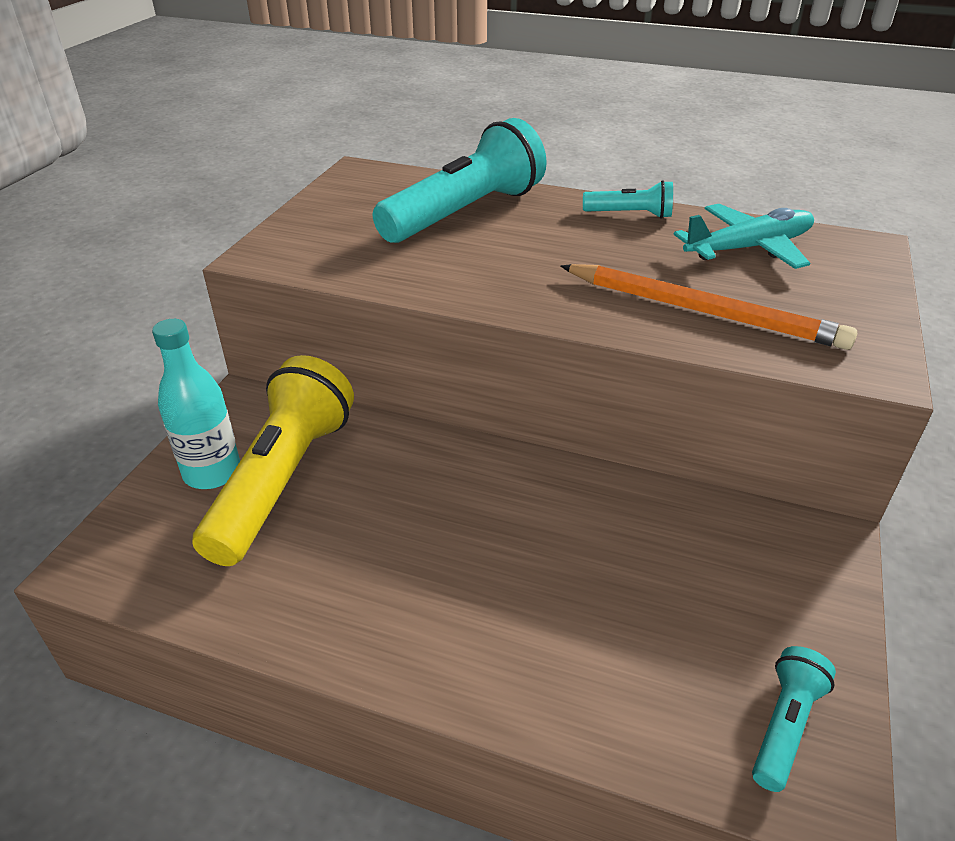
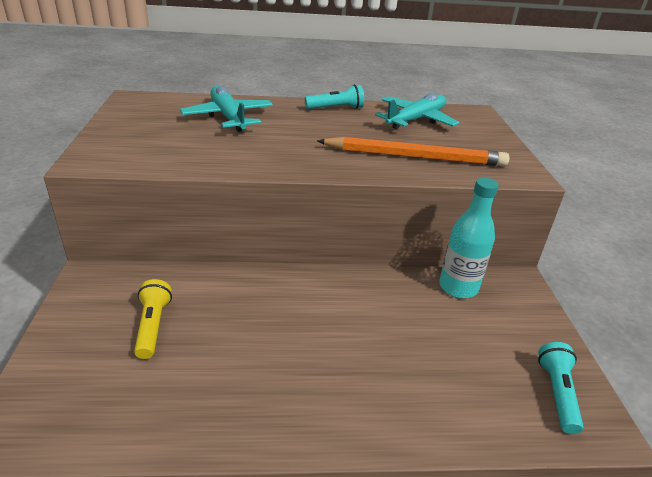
camera: 25 degrees left, 5 degrees down
turquoise bottle [152,319,240,489] -> turquoise bottle moved to [439,178,499,298]
yellow flashlight [192,355,354,566] -> yellow flashlight [134,279,172,359], size x0.47
turquoise flashlight [373,118,547,243] -> turquoise plane [180,86,273,132]

